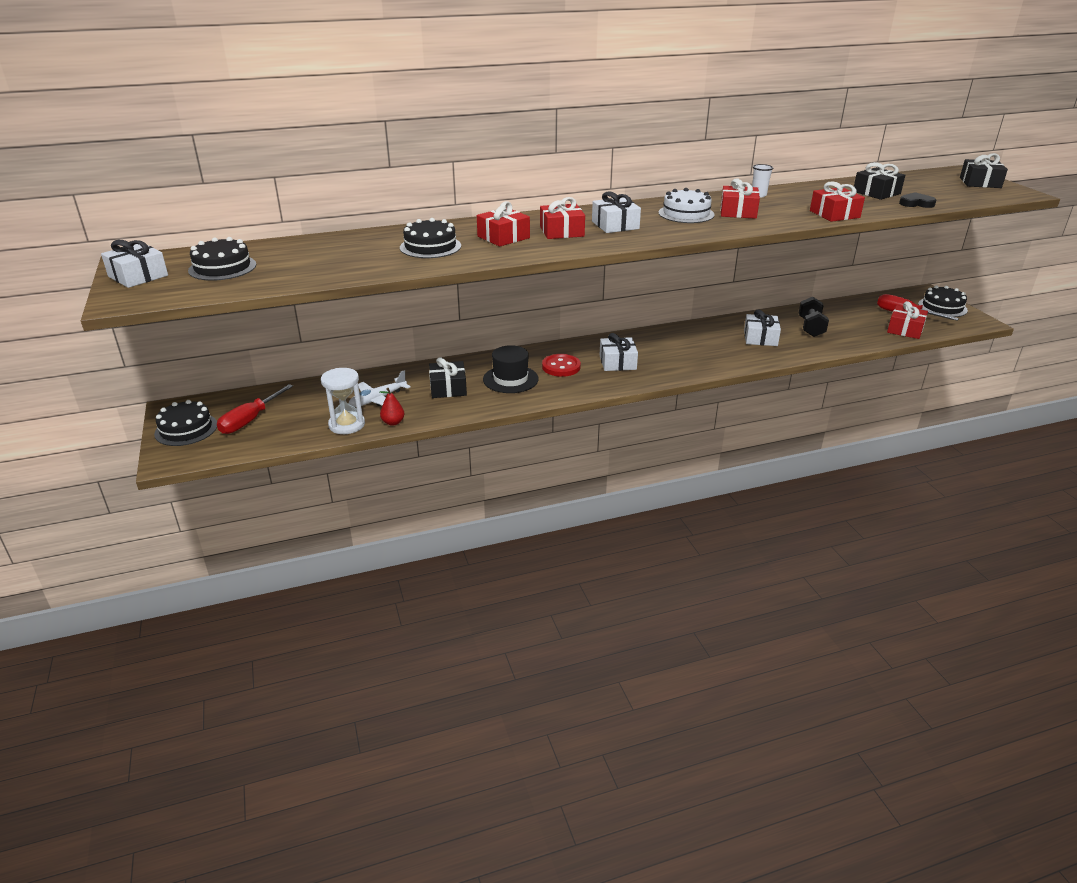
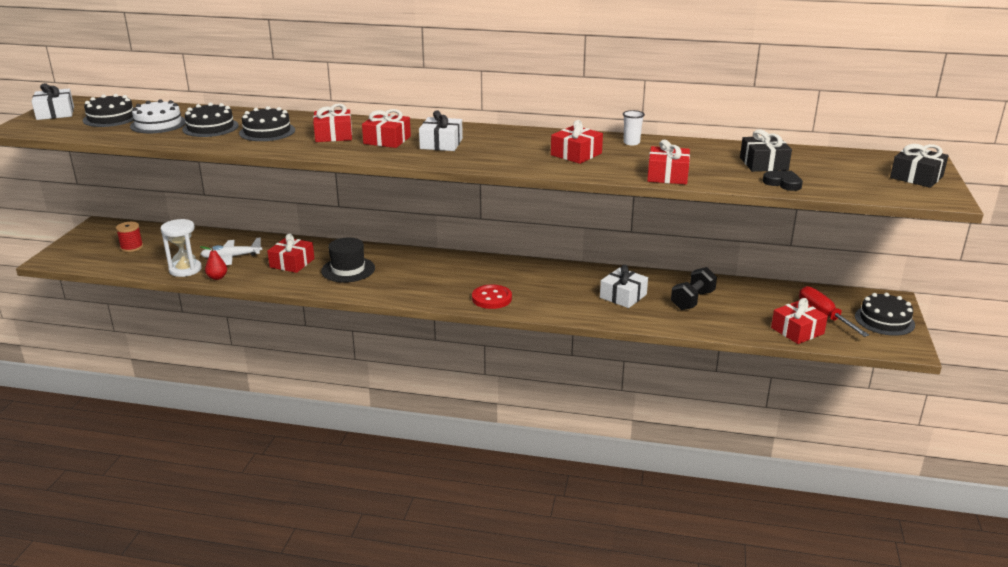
camera: 30 degrees right, 5 degrees down
black cake [154,400,217,446] -> black cake moved to [182,102,239,137]
red screwdriver [217,384,293,434] -> red spool [116,222,143,252]
black gift [429,357,467,398] -> red gift [267,233,314,273]
red button [542,354,581,377] -> red button moved to [472,284,512,309]
white gift [600,333,638,371] -> none
white cake [658,188,715,223] -> white cake moved to [130,99,186,133]

